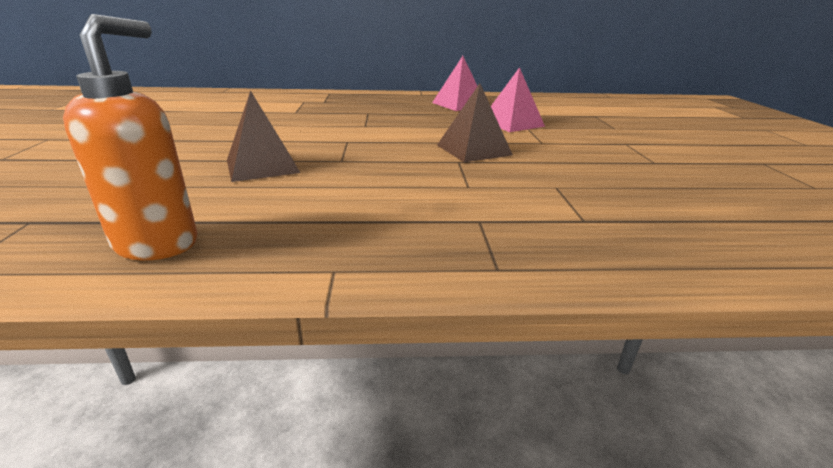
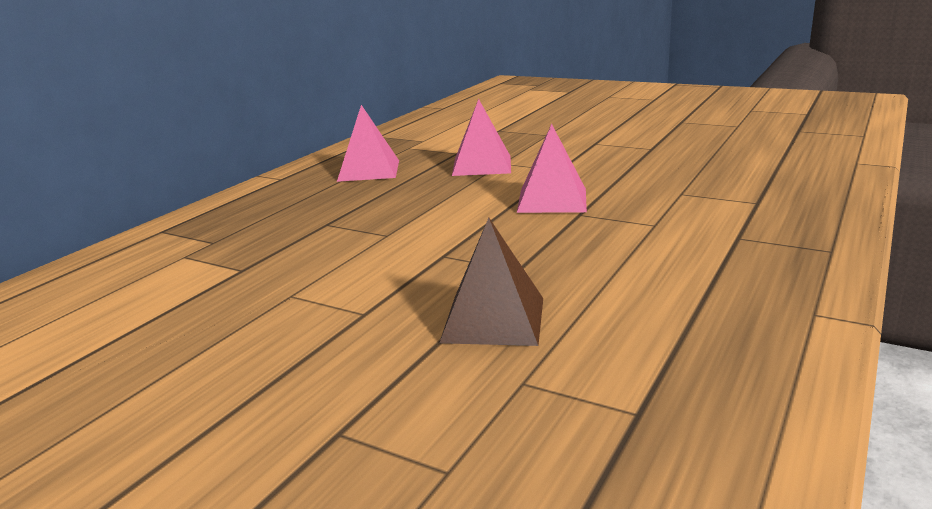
camera: 55 degrees left, 5 degrees down
orange soap dispenser [63,14,198,260] -> none
brown pyramid [437,83,513,162] -> pink pyramid [517,124,587,213]

